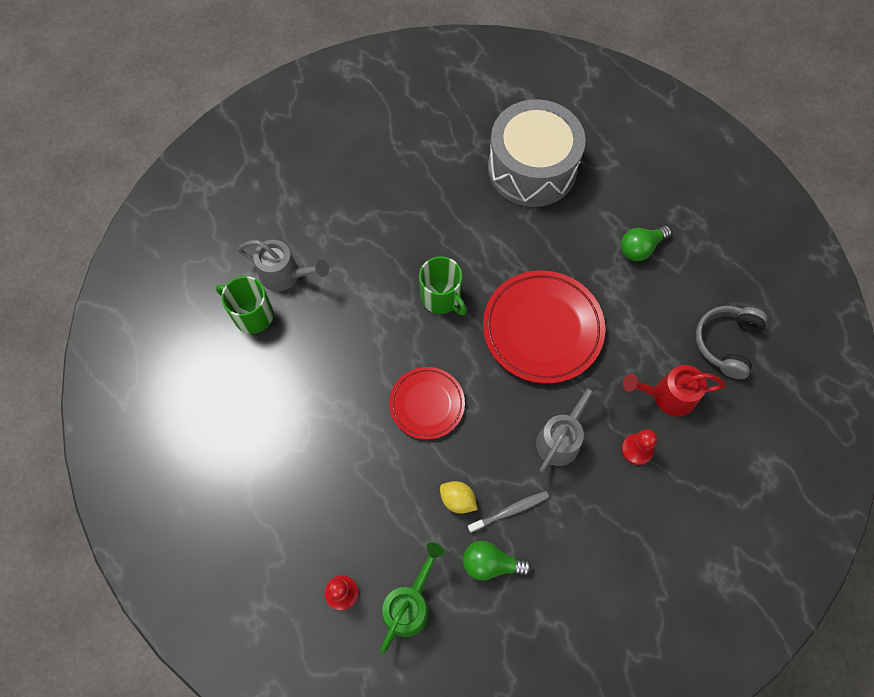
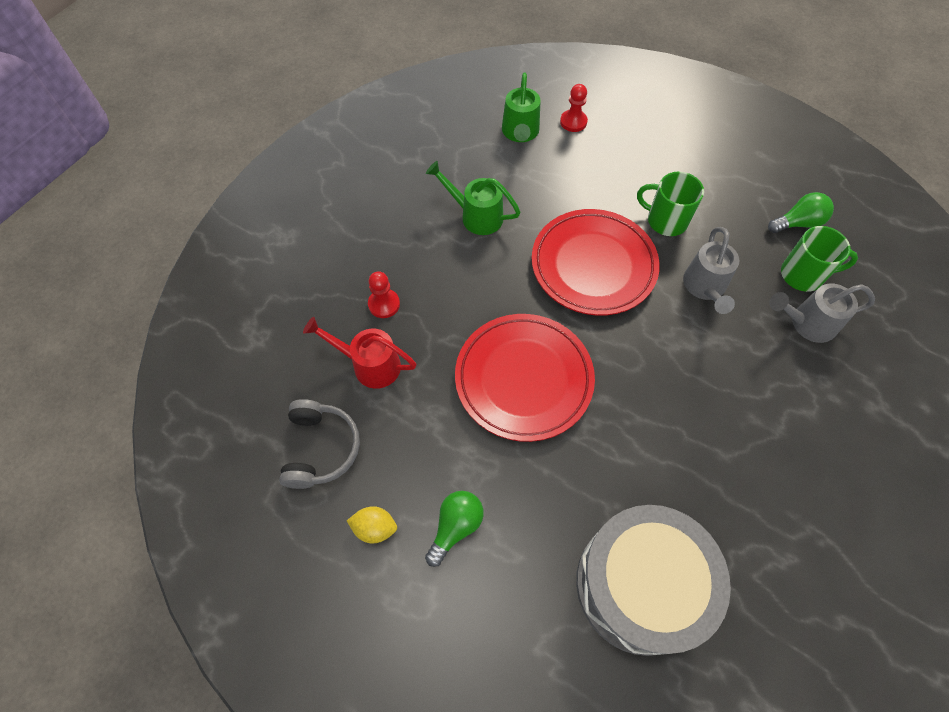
camera: 155 degrees right, 5 degrees down
red plate [389,367,465,440] -> red plate [532,209,660,316], size x1.67
green mug [419,256,467,315] -> green mug moved to [637,172,704,236]
yellow lemon [440,481,477,514] -> yellow lemon moved to [347,506,397,544]
green light bulb [463,541,532,581] -> green light bulb moved to [768,192,834,233]
grey toothbrush [468,491,549,533] -> green watering can [426,161,521,235]
grey watering can [536,377,603,473] -> grey watering can moved to [683,227,739,314]
red watering can [623,365,726,417] -> red watering can turned 135 degrees counterclockwise [303,317,417,389]

